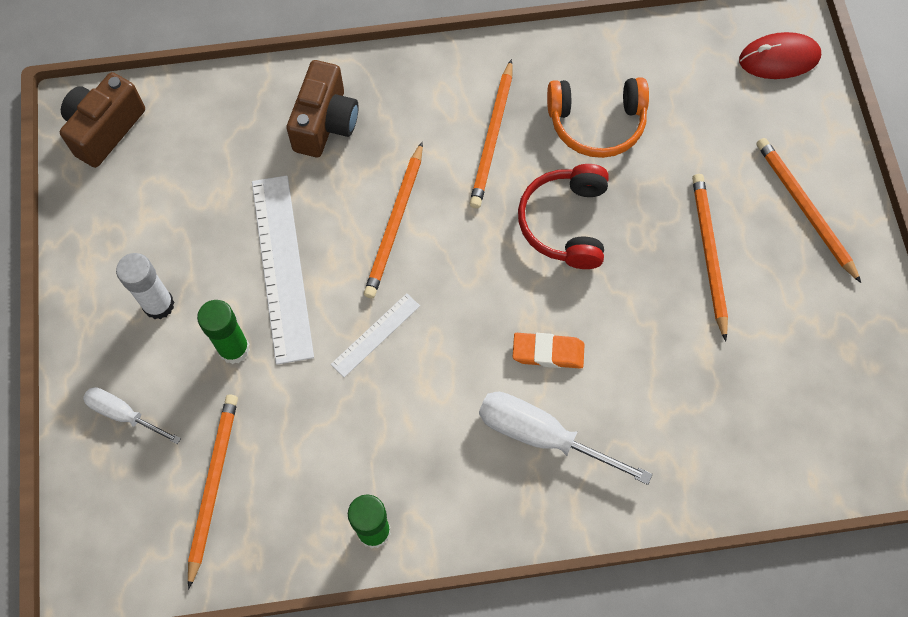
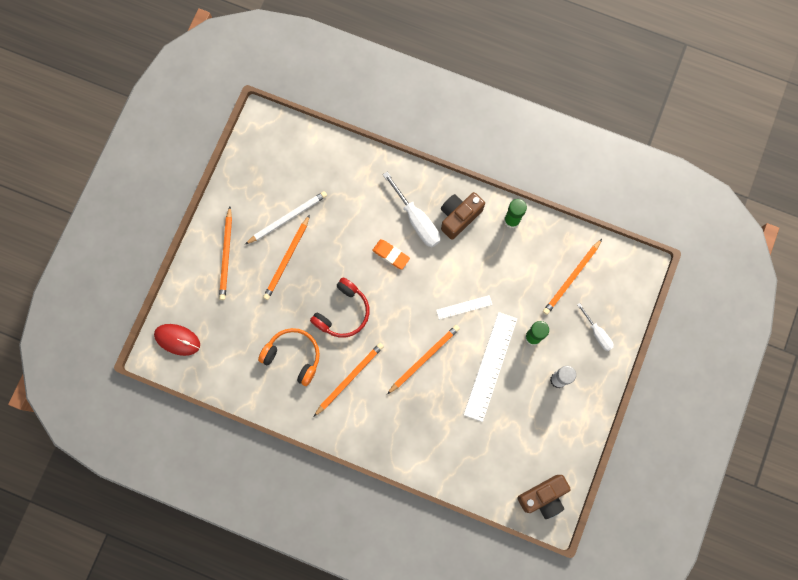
camera: 150 degrees left, 10 degrees up
brown camera [287,60,359,157] -> brown camera moved to [441,192,485,240]
none -> white pencil [245,191,327,244]

